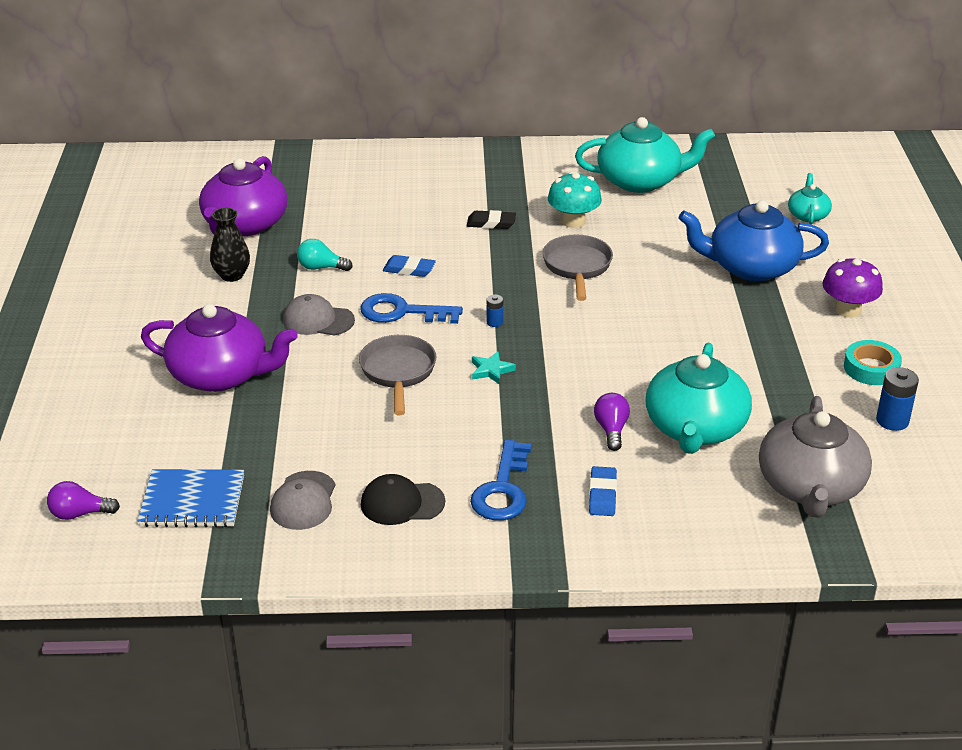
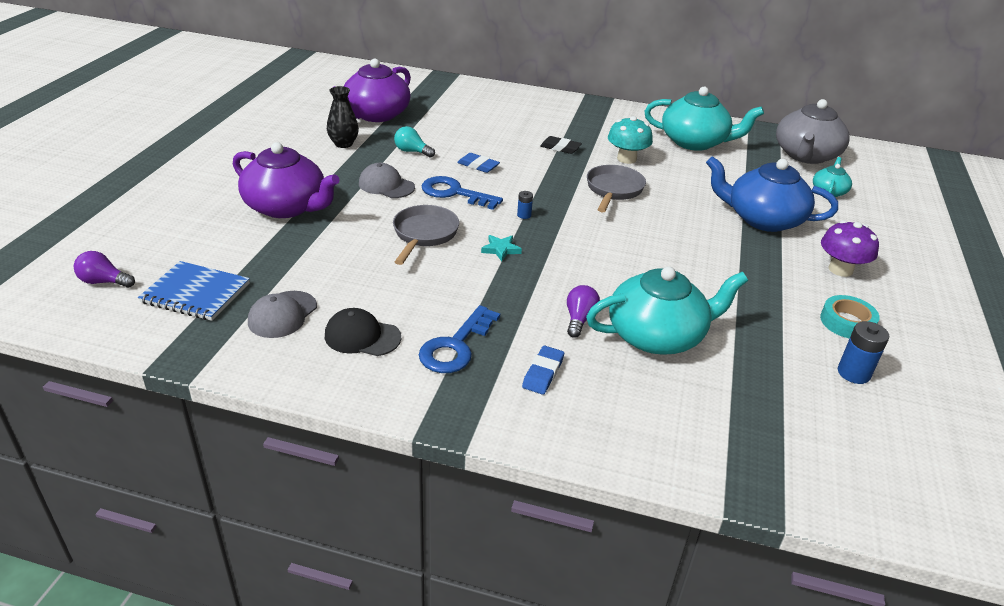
camera: 15 degrees right, 0 degrees up
turquoise teapot [646,343,752,454] -> turquoise teapot turned 135 degrees counterclockwise [586,266,748,355]
grey teapot [759,396,872,518] -> grey teapot moved to [776,99,850,164]

